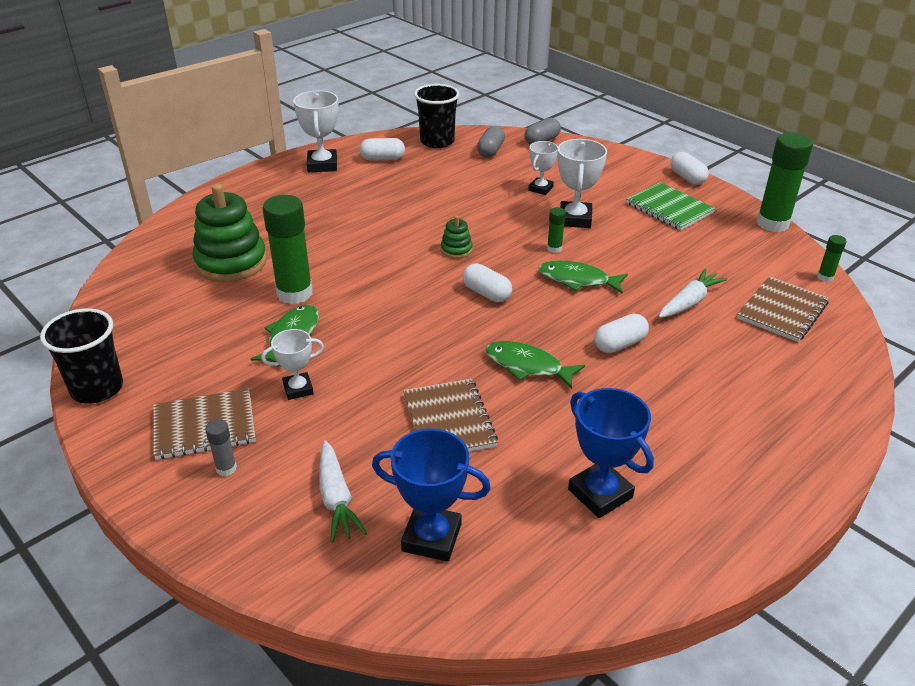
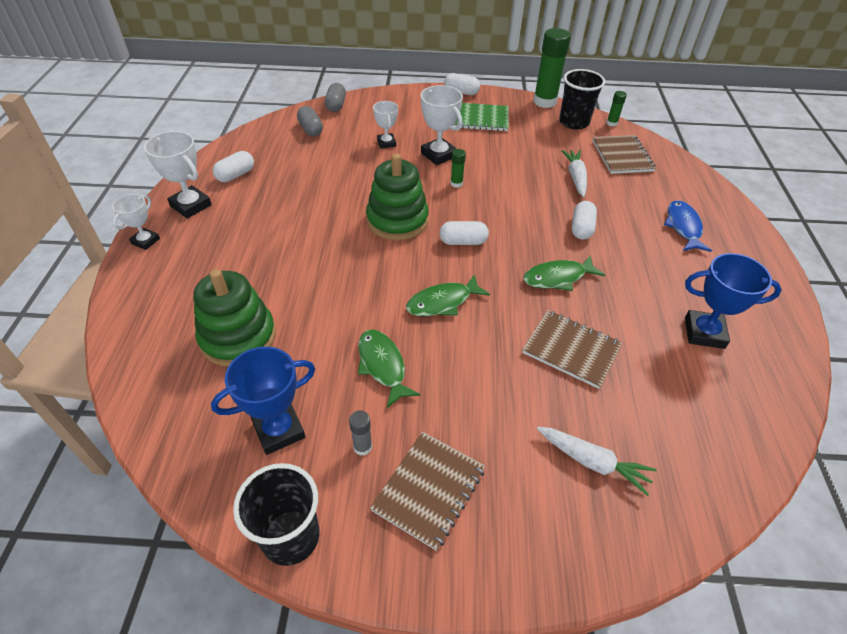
camera: 45 degrees left, 10 degrees up
grey glue stick [205,419,237,476] -> grey glue stick moved to [349,410,372,456]
white trophy [261,329,324,400] -> white trophy moved to [112,194,160,250]
green glue stick [262,195,313,304] -> none
blue trophy [372,429,491,562] -> blue trophy moved to [211,346,315,455]
black cup [414,84,460,148] -> black cup moved to [559,69,605,130]
green stacking toy [441,215,473,258] -> green stacking toy [366,153,429,240], size x2.17
green fish [538,261,628,294] -> green fish moved to [406,274,490,316]
none -> blue fish [664,200,712,252]

